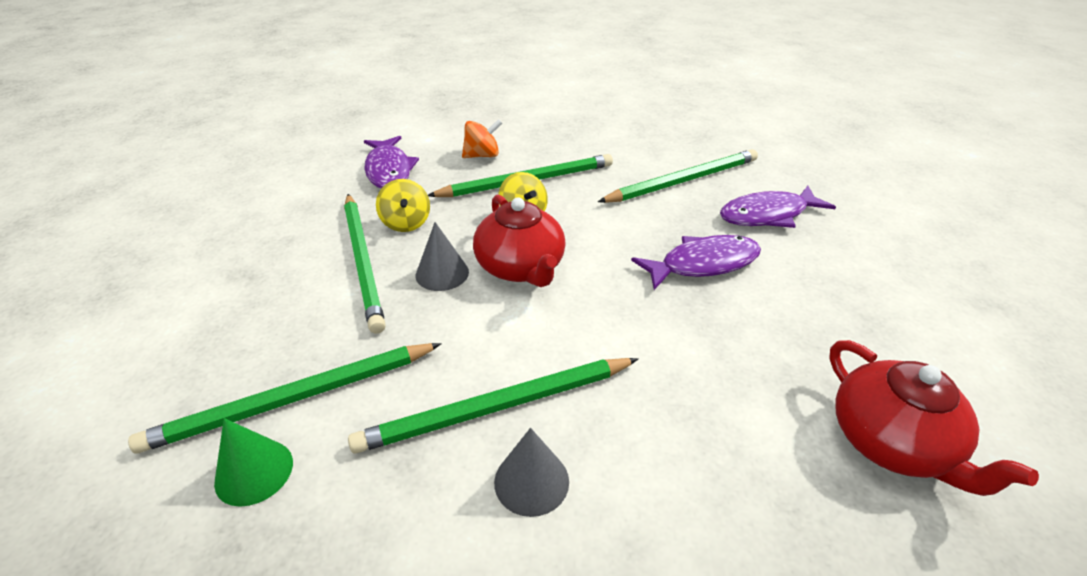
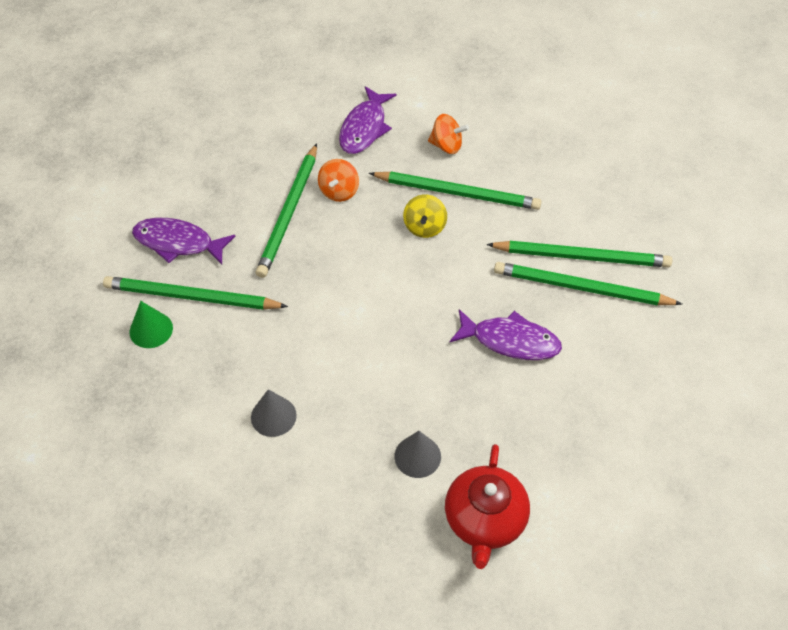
camera: 35 degrees right, 15 degrees up
green pencil [348,358,639,454] -> green pencil moved to [494,262,682,305]
yellow spinning top [376,179,430,232] -> orange spinning top [318,159,359,202]
grey cone [416,222,469,291] -> grey cone moved to [395,431,441,478]
red teapot [473,194,566,287] -> none
purple fish [720,186,836,228] -> purple fish moved to [132,218,235,265]

